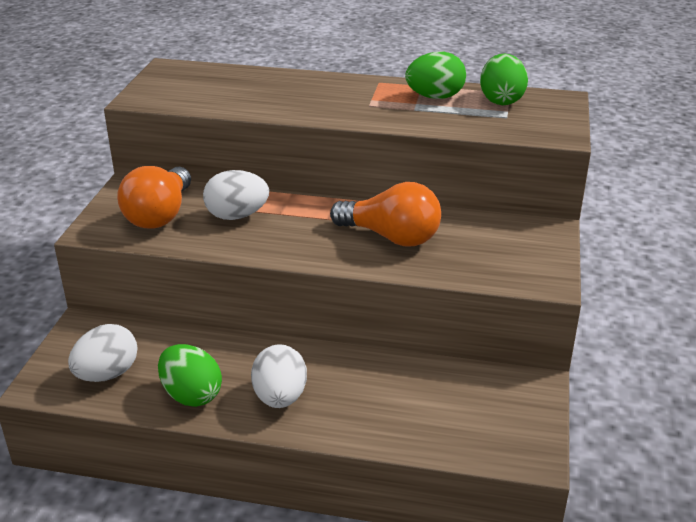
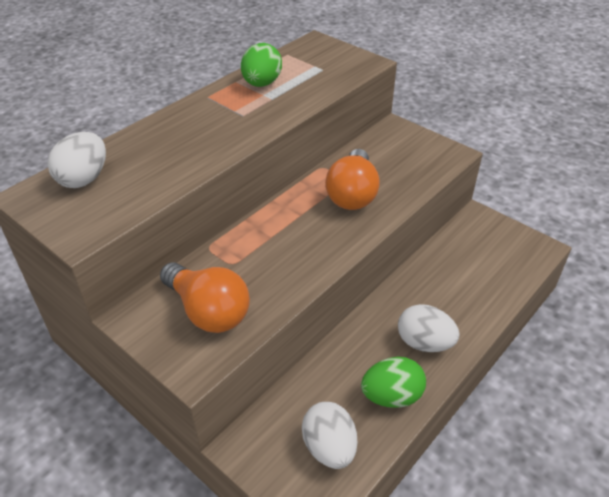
camera: 60 degrees left, 10 degrees up
white egg [203,170,269,220] -> white egg moved to [47,132,106,188]
orange light bulb [330,182,441,246] -> orange light bulb turned 135 degrees clockwise [325,149,380,210]
green egg [480,54,528,105] -> none

